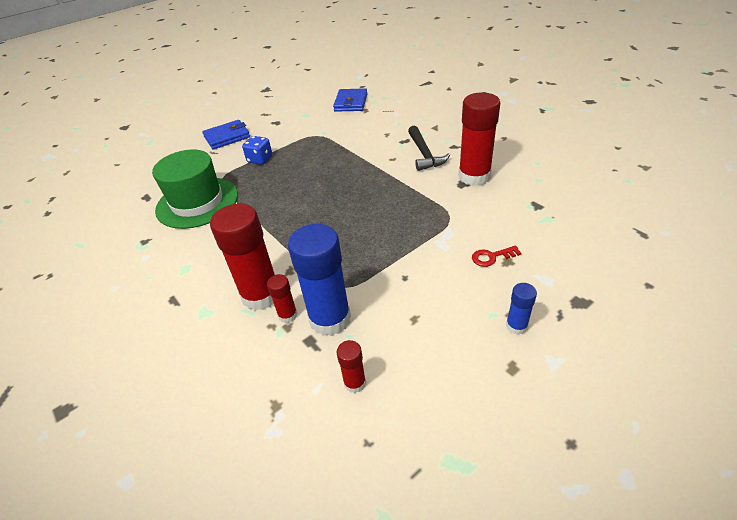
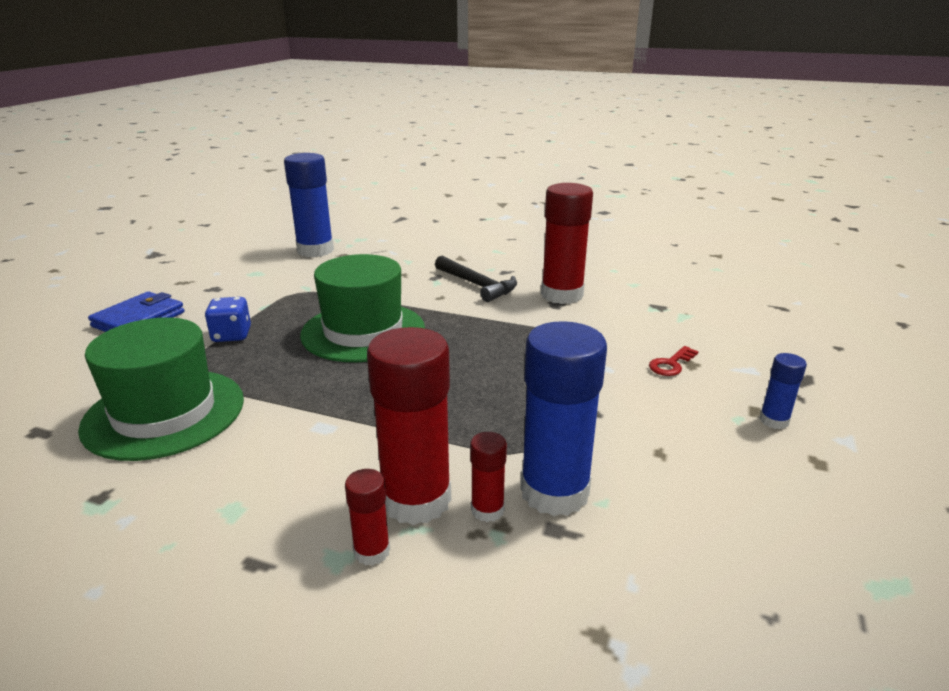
camera: 35 degrees left, 15 degrees down
blue wallet [333,88,367,112] -> blue glue stick [284,153,334,257]
red glue stick [337,340,366,393] -> red glue stick moved to [345,469,390,566]
none -> green hat [300,254,425,362]

